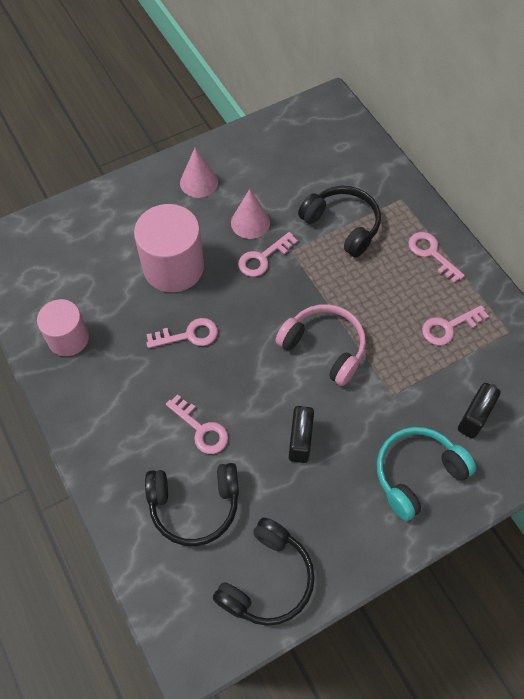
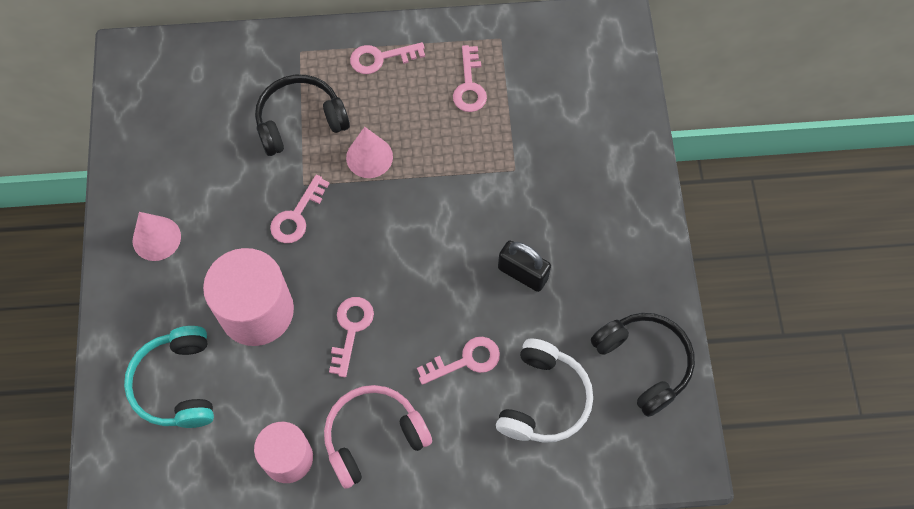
camera: 65 degrees left, 5 degrees up
black headphones [145,463,239,546] -> white headphones [496,338,593,443]
pink cone [231,189,270,239] -> pink cone moved to [346,127,393,178]
pink key [238,232,298,277] -> pink key turned 45 degrees clockwise [270,175,330,243]
pink headphones [275,304,366,386] -> pink headphones moved to [324,385,432,489]
turquoise headphones [377,427,476,521] -> turquoise headphones moved to [124,326,214,428]
black padlock [458,383,500,438] -> none

